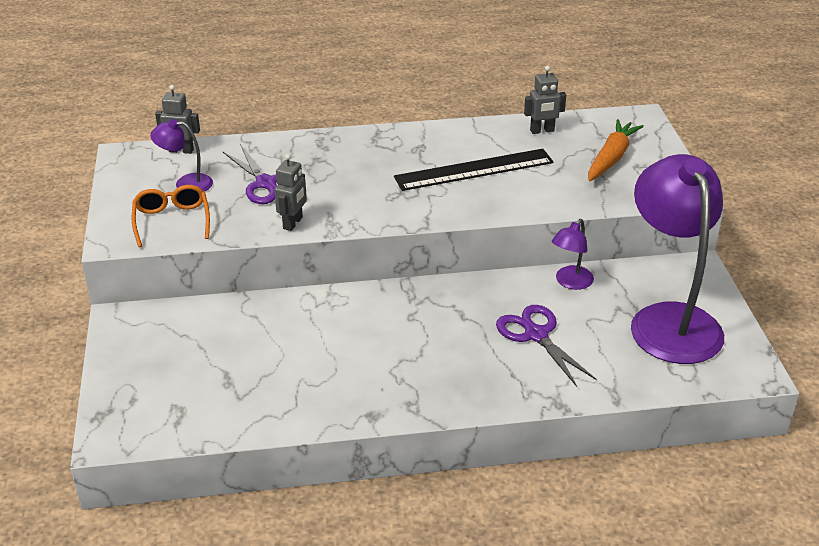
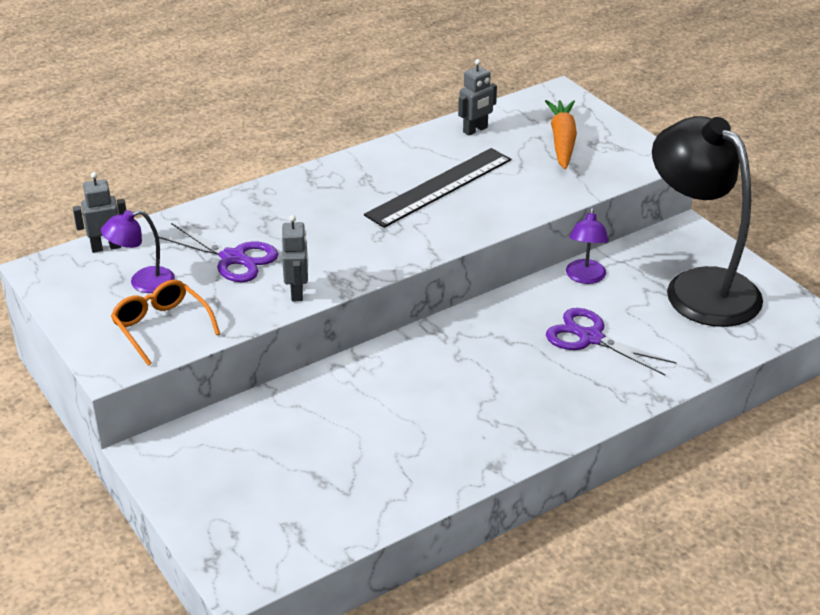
camera: 25 degrees left, 0 degrees up
purple lamp [631,154,724,364] -> black lamp [652,116,763,327]

